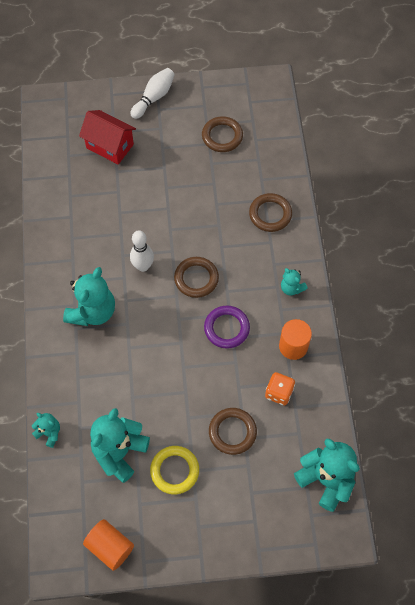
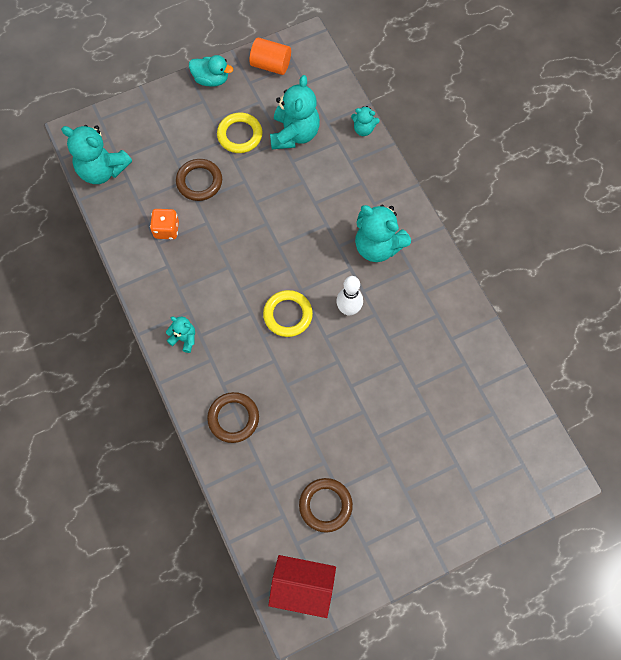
camera: 160 degrees right, 5 degrees up
turquoise teddy bear [63,267,115,326] -> turquoise teddy bear turned 60 degrees counterclockwise [355,205,411,262]
red house [79,110,136,165] -> red house moved to [268,555,336,618]
white bowling pin [130,68,175,119] -> none
brown ring [174,257,219,298] -> yellow ring [263,290,313,337]
purple ring [204,305,250,349] -> none
orange cylinder [279,319,312,360] -> none
none -> turquoise duck [189,55,233,87]

